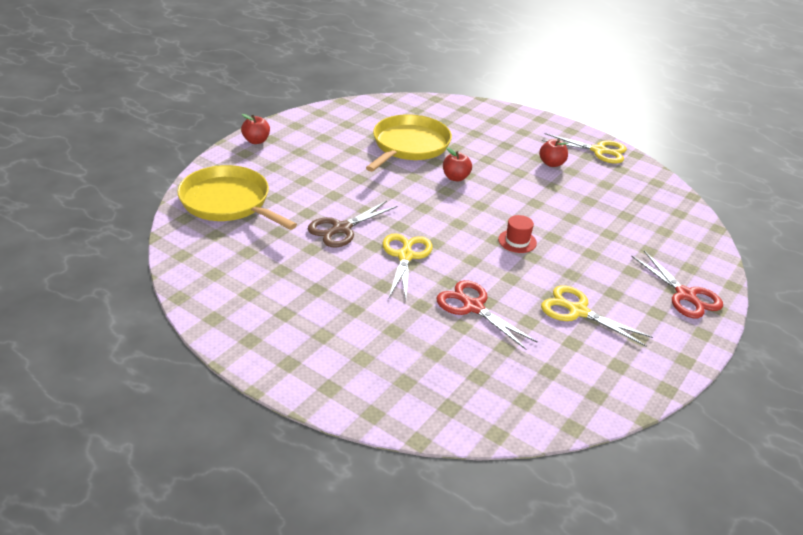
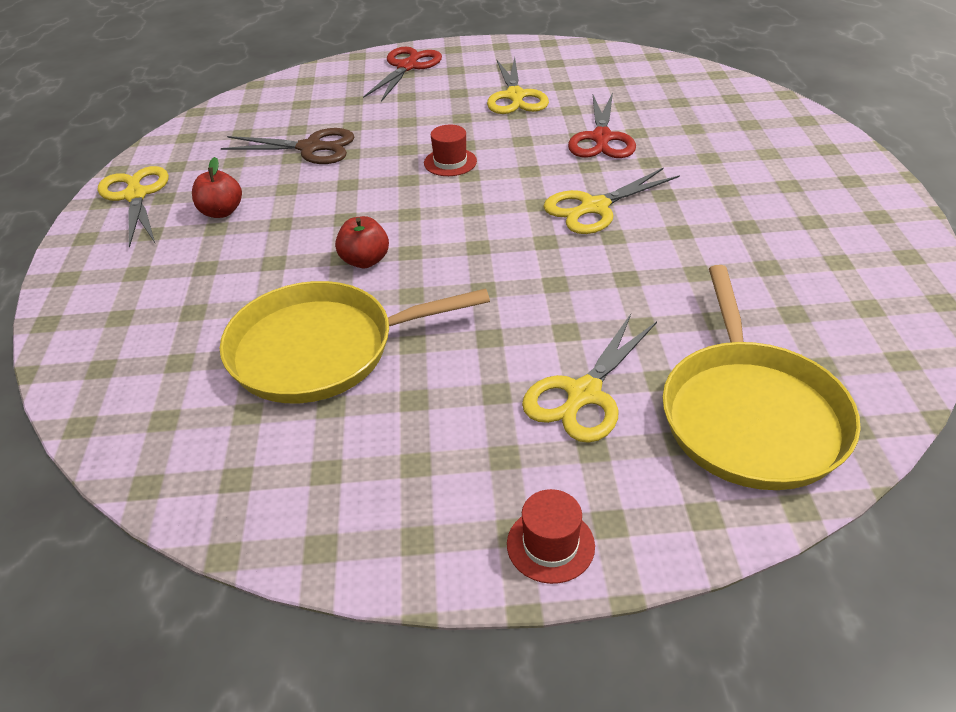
camera: 125 degrees left, 5 degrees up
red apple [241,114,270,144] -> red hat [507,489,595,584]
brown scissors [308,201,397,247] -> brown scissors moved to [221,128,354,164]
none -> yellow scissors [522,314,657,443]

